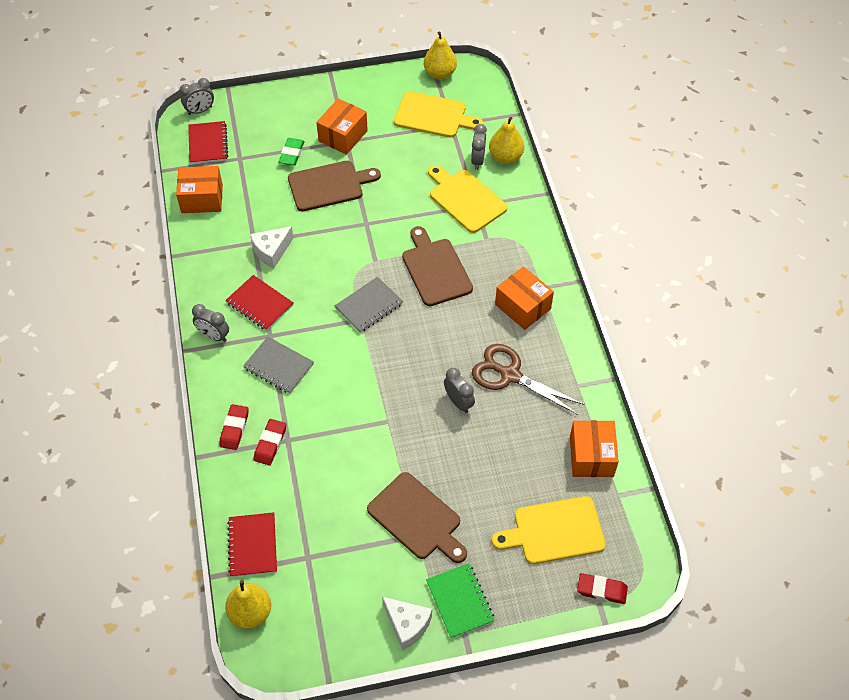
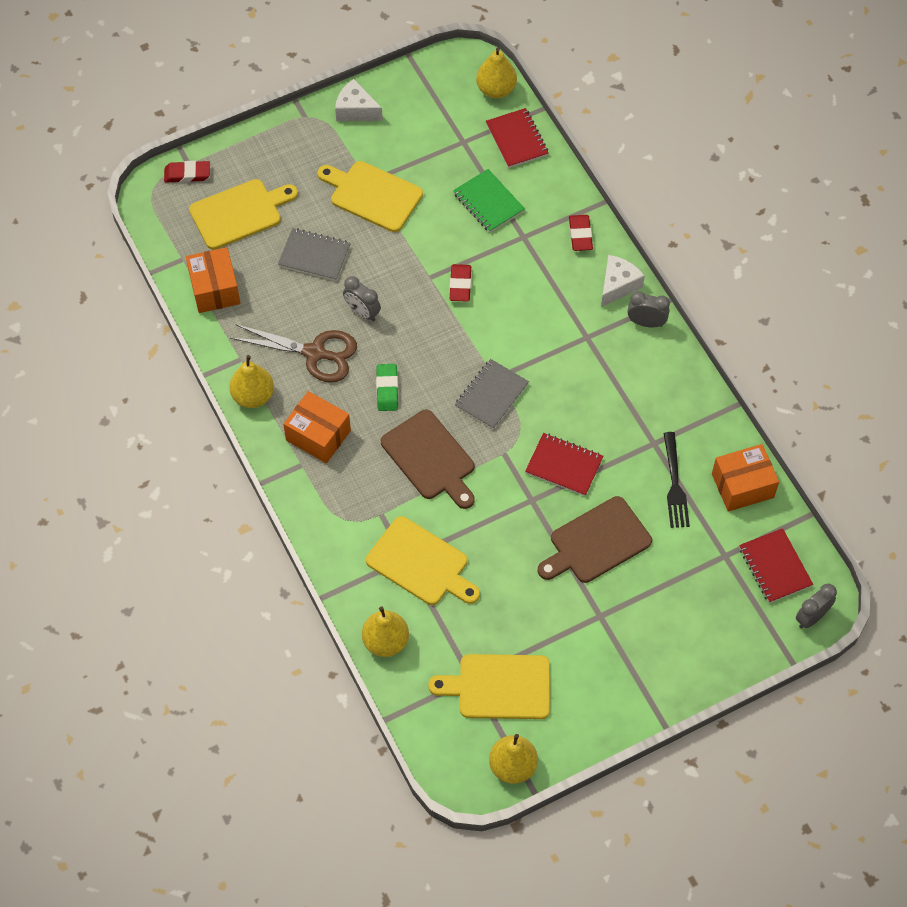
camera: 165 degrees right, 5 degrees up
red notebook [226,275,293,331] -> red notebook moved to [525,433,603,496]
grey notebook [243,337,314,394] -> grey notebook moved to [278,228,351,281]
white cheese [250,226,294,268] -> white cheese moved to [601,255,645,307]
red eraser [254,419,286,465] -> red eraser moved to [450,264,471,302]
green eraser [279,138,305,166] -> green eraser moved to [376,364,398,411]
orange box [316,99,368,155] -> none
brown cutting board [367,472,467,563] -> yellow cutting board [317,161,423,232]
green notebook [426,563,495,639] -> green notebook moved to [453,169,525,233]
grey clock [471,124,487,170] -> none
none -> yellow pear [229,355,274,408]
none -> black fork [663,432,690,528]

